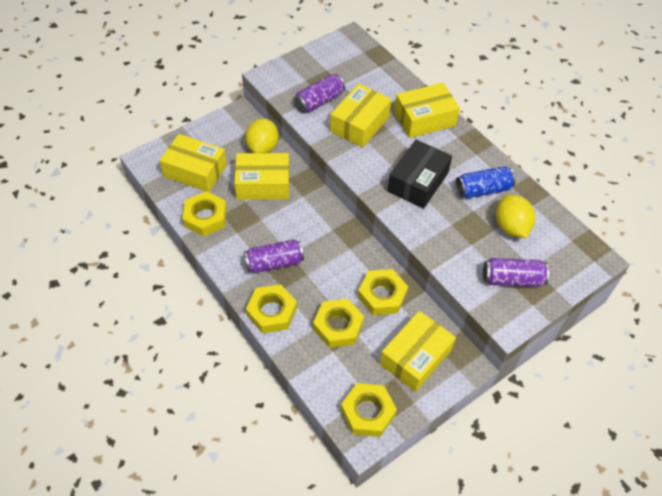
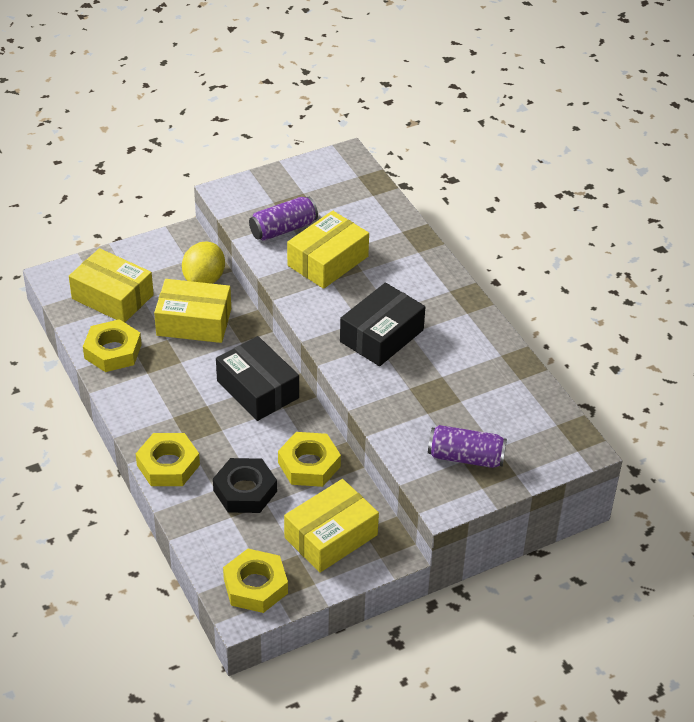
camera: 10 degrees right, 10 degrees down
purple can [244,239,304,273] -> none
yellow nut [313,299,364,348] -> black nut [213,458,277,513]
yellow box [394,83,460,138] -> none
blue can [455,166,516,198] -> none
yellow lemon [496,194,535,238] -> none
none -> black box [216,336,299,421]

